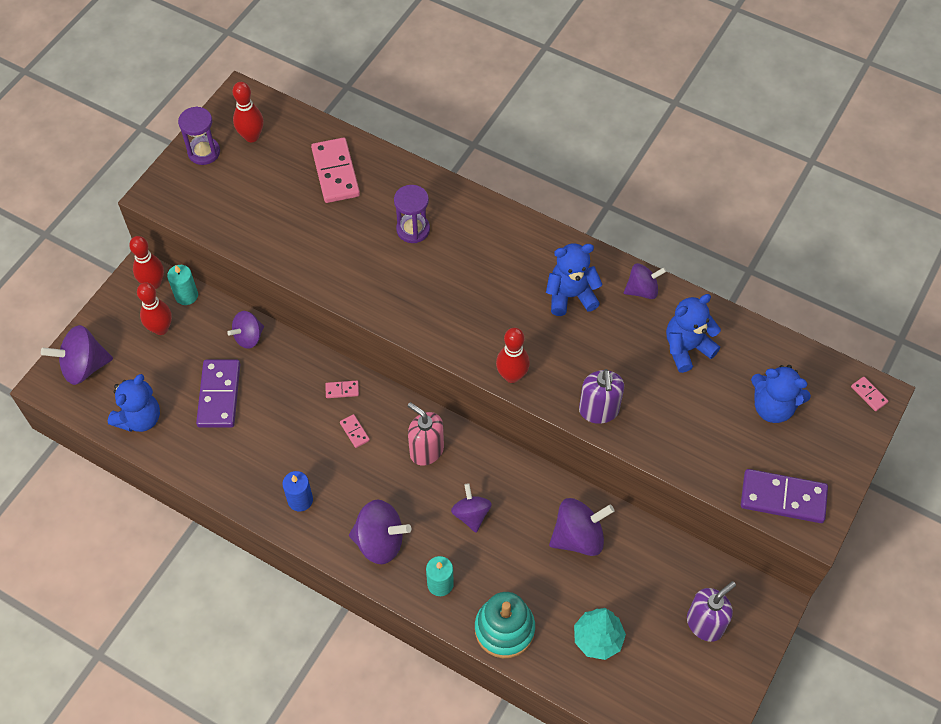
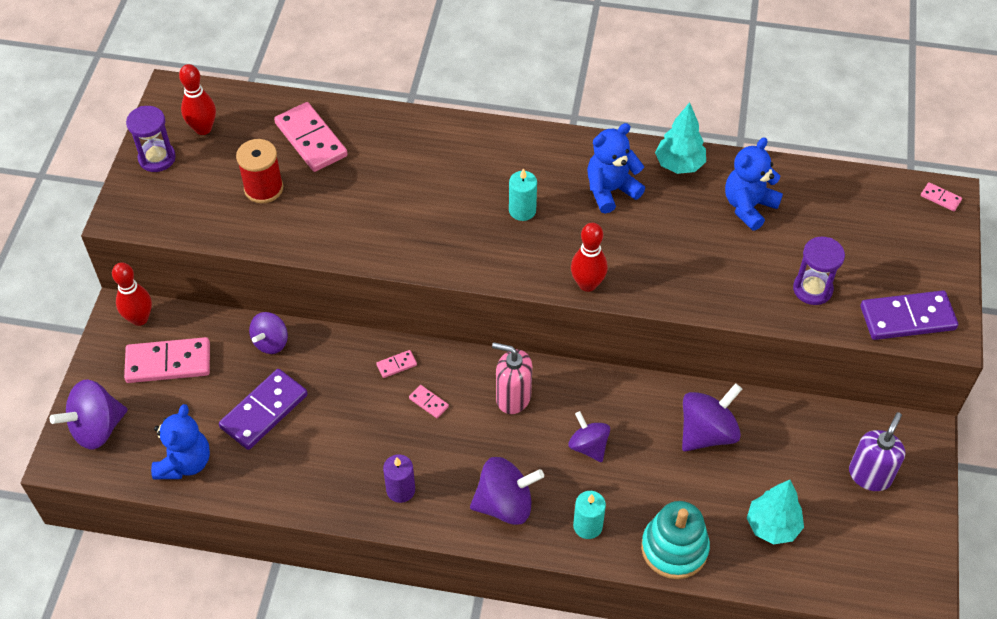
camera: 20 degrees left, 5 degrees down
red bowling pin [137,282,172,335] -> pink domino [124,337,210,383]
turquoise candle [167,265,198,305] -> turquoise candle moved to [509,168,537,221]
purple domino [196,360,240,428] -> purple domino turned 60 degrees clockwise [219,369,308,450]
blue candle [282,471,313,511] -> purple candle [383,454,415,503]
purple hourglass [394,185,430,243] -> purple hourglass moved to [793,237,845,305]
purple soap dispenser [579,369,624,424] -> none
purple spinning top [624,263,666,299] -> turquoise tree [655,102,706,174]
blue teddy bear [751,365,811,423] -> none
none -> red spool [236,139,283,203]

